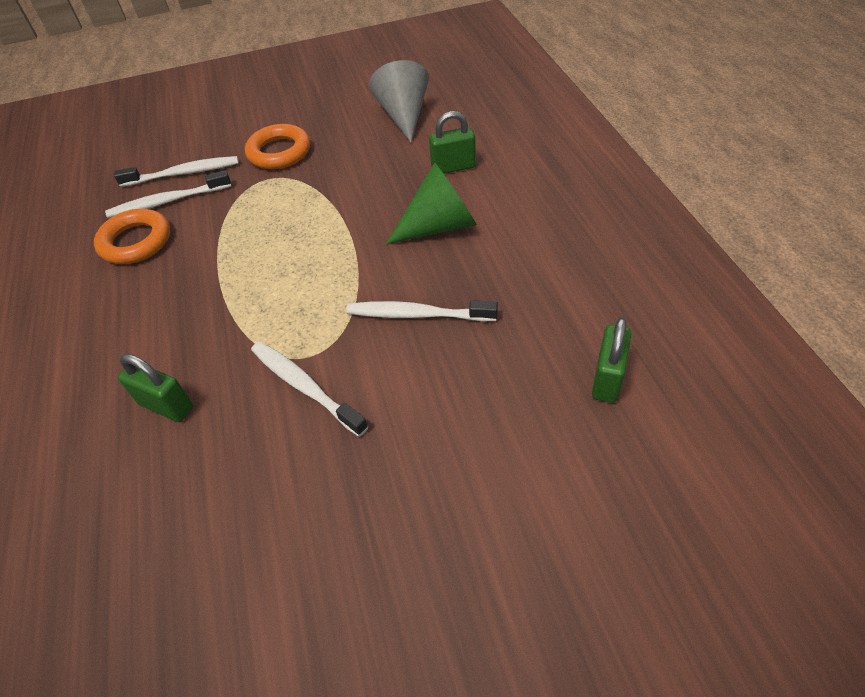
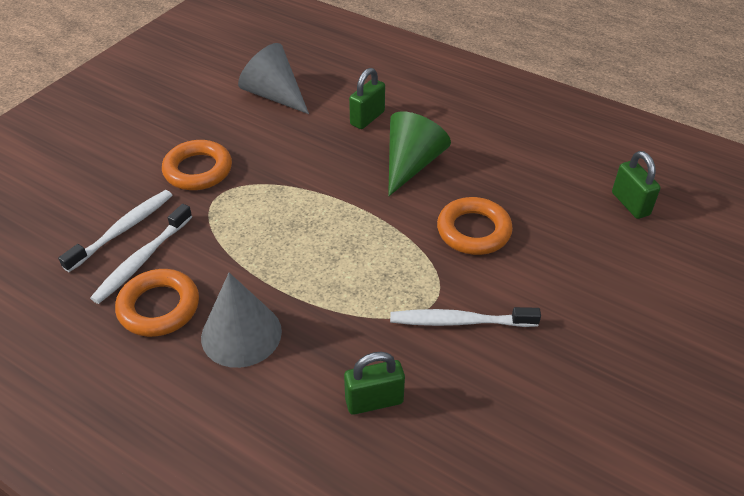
camera: 45 degrees left, 5 degrees down
white toothbrush [346,300,498,321] -> orange ring [437,197,513,255]
none -> grey cone [201,273,282,368]

